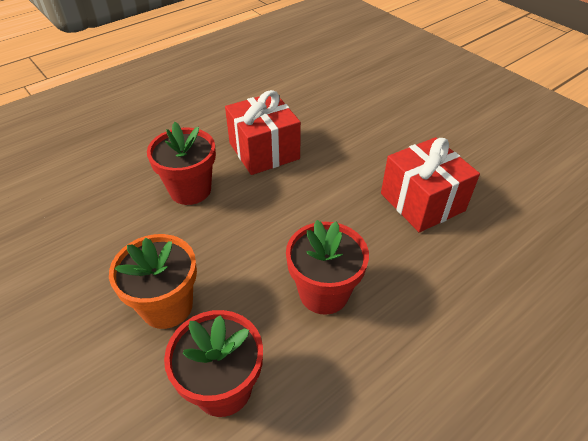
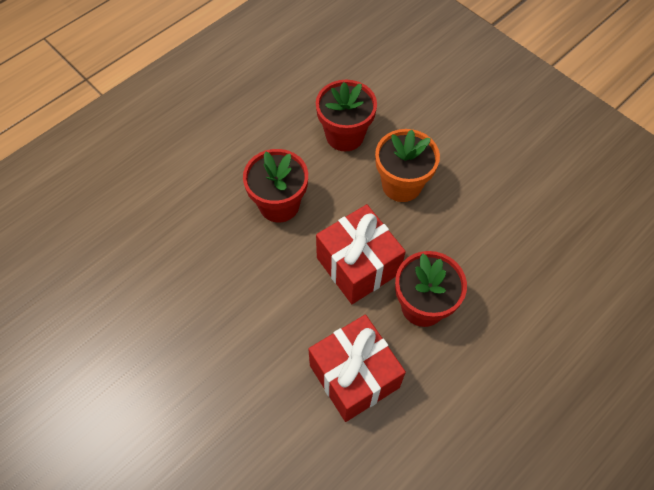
camera: 175 degrees right, 15 degrees up
red gift [381,137,480,232] -> red gift moved to [316,204,406,304]

